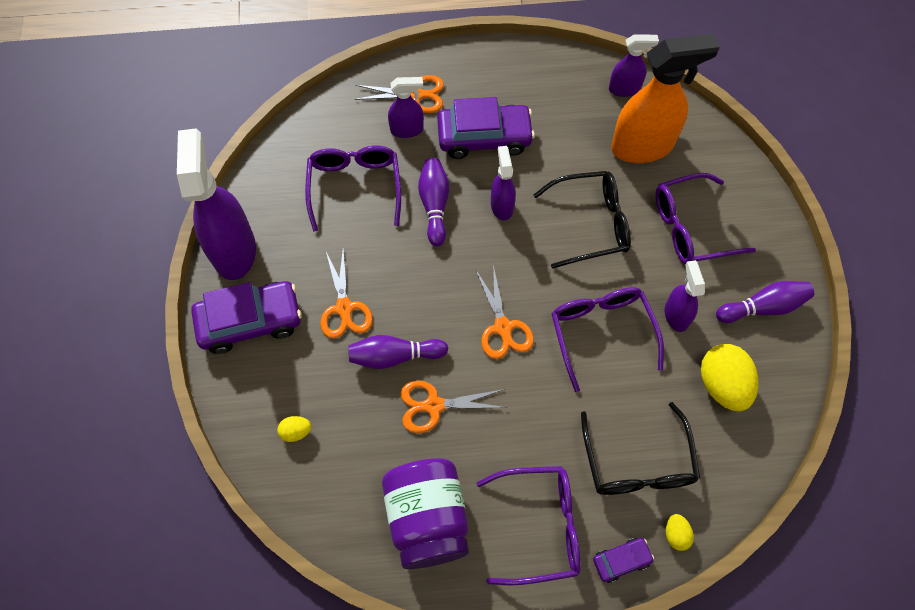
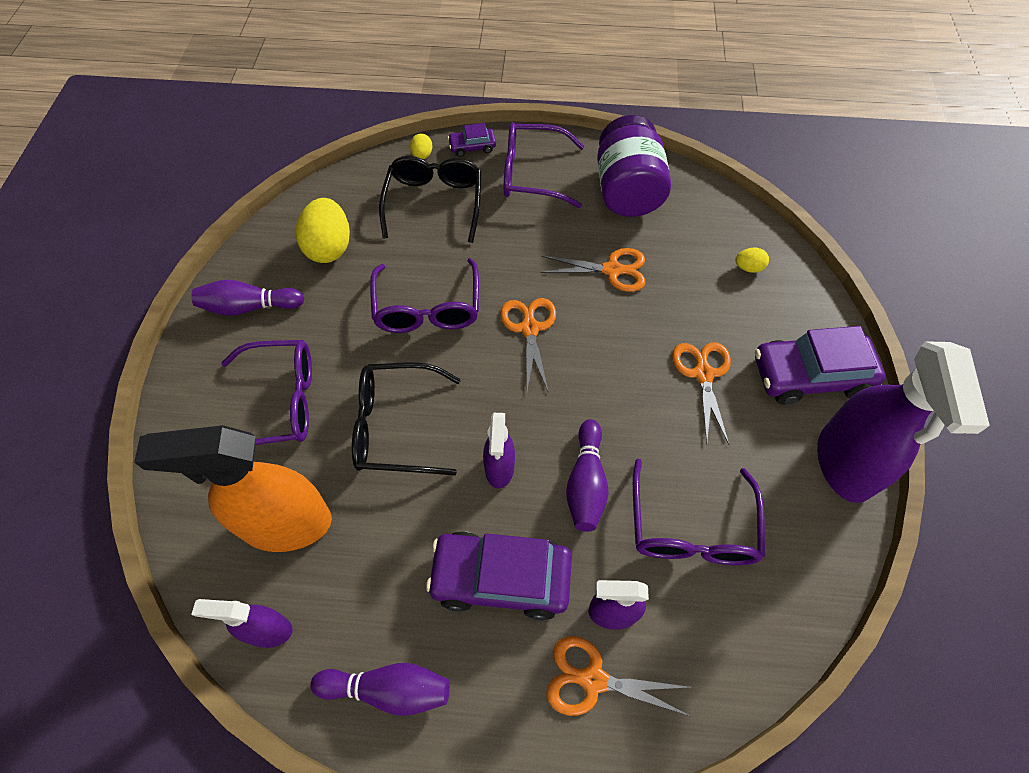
camera: 170 degrees left, 5 degrees down
purple bowling pin [348,335,448,369] -> purple bowling pin moved to [310,663,450,716]
purple spray bottle [665,260,705,332] -> none

